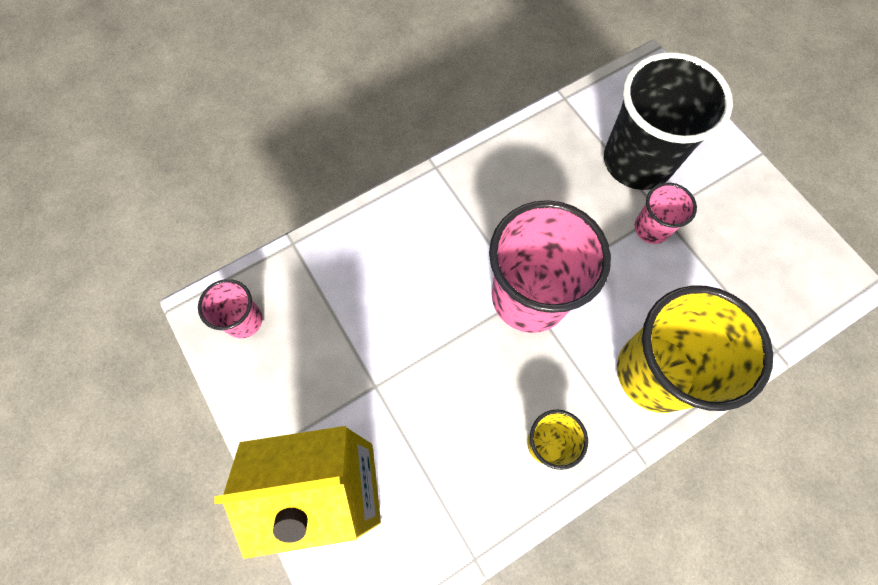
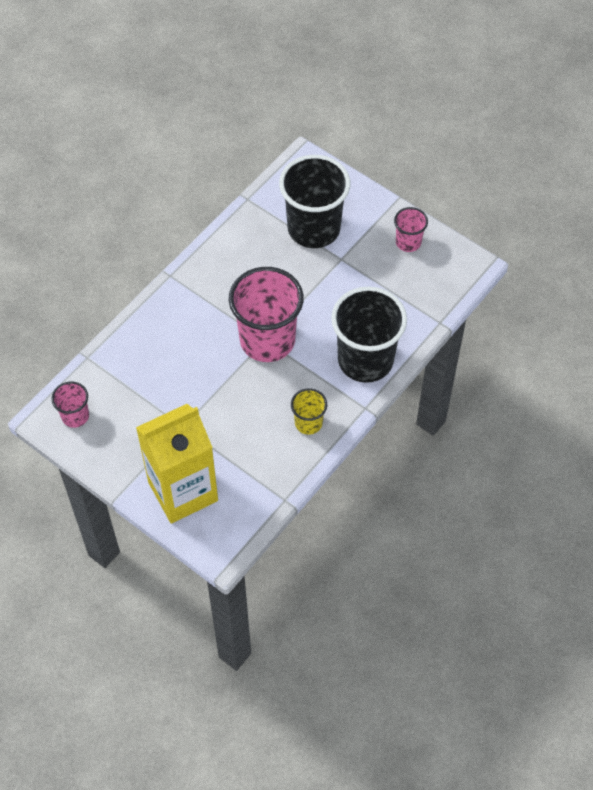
camera: 20 degrees left, 10 degrees down
yellow cup [617,285,773,413] -> black cup [331,287,407,383]
pink cup [635,183,697,244] -> pink cup moved to [394,207,428,252]

